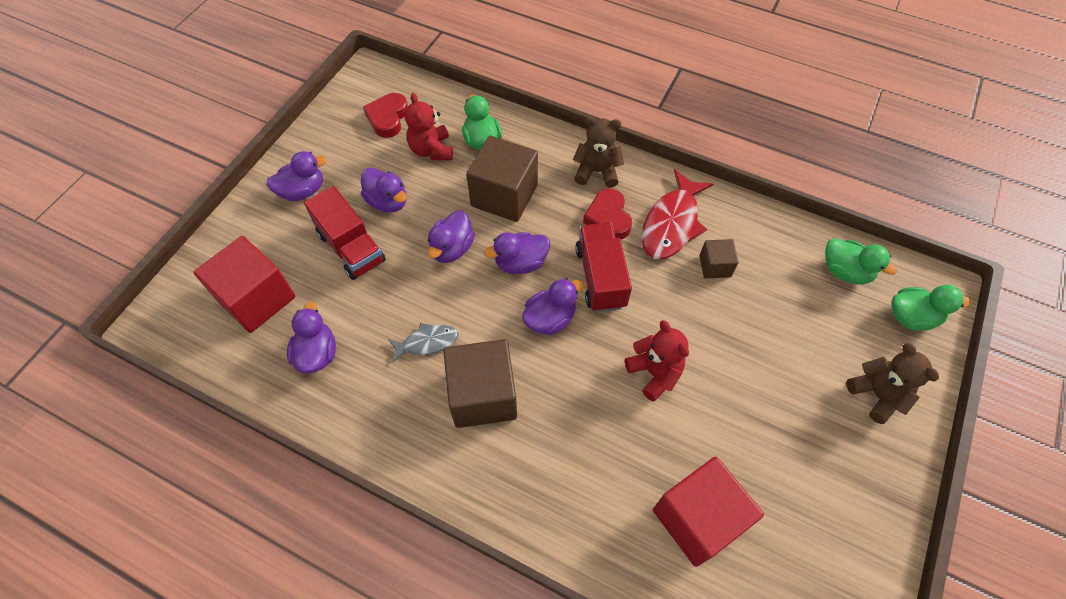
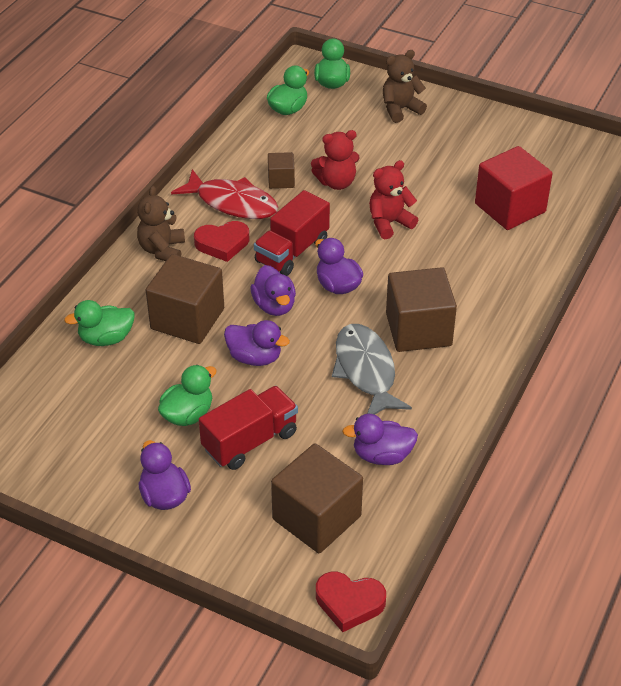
camera: 90 degrees left, 15 degrees down
red cube [194,236,295,333] -> brown cube [271,443,363,553]
purple duck [361,168,407,213] -> green duck [158,365,217,426]
red heart [363,93,408,138] -> red heart moved to [316,572,386,632]
grey fish [388,323,459,363] -> grey fish [332,324,412,415], size x1.79
red teddy bear [405,93,453,160] -> red teddy bear moved to [311,130,360,190]
red truck [575,223,632,312] -> red truck turned 45 degrees counterclockwise [254,190,330,276]

